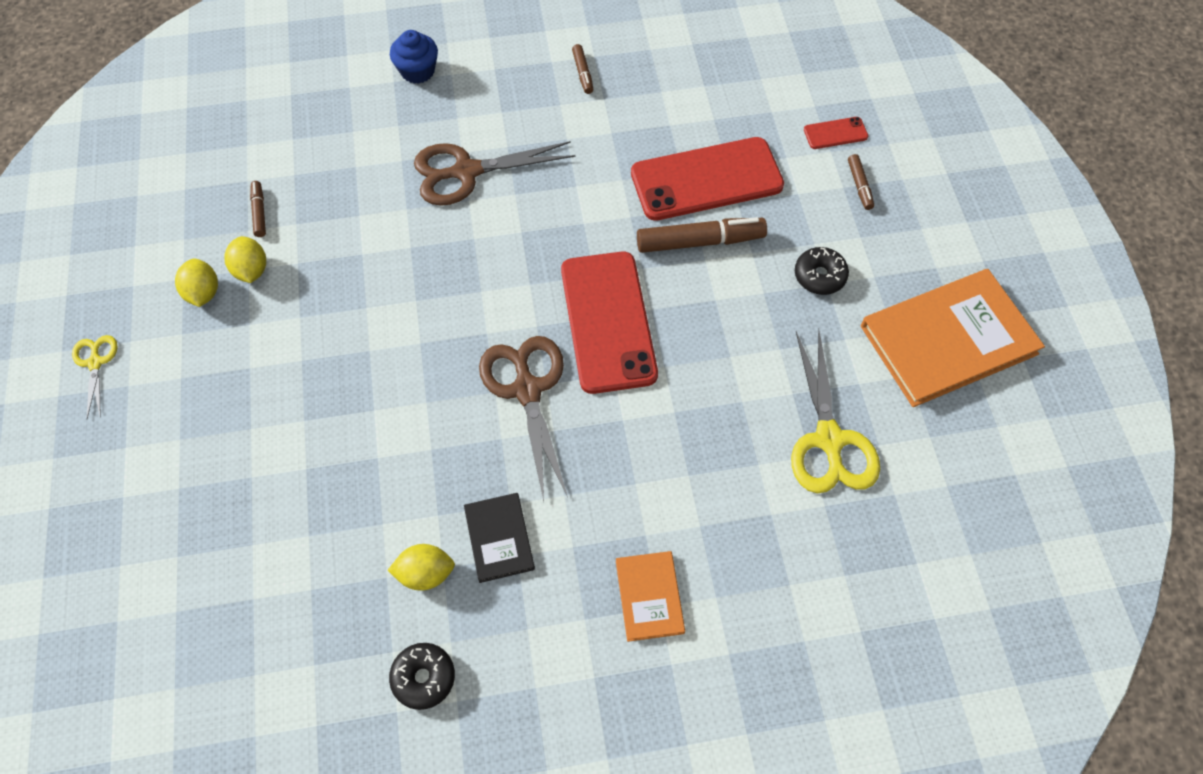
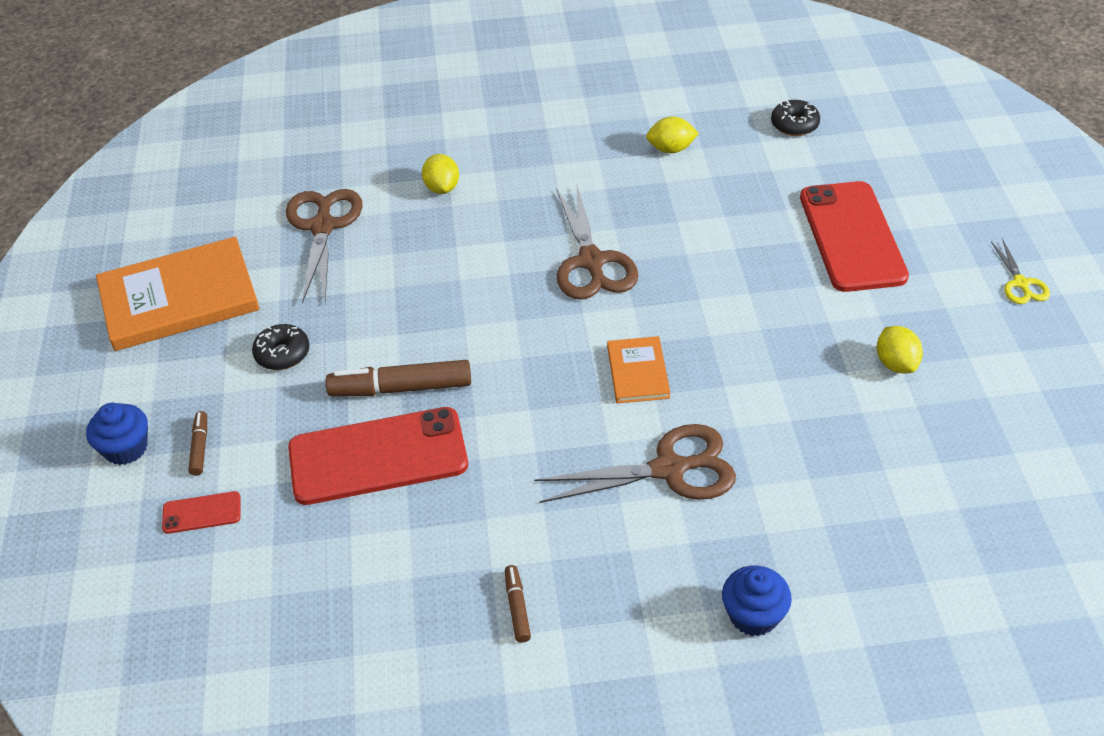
camera: 175 degrees left, 15 degrees down
yellow lemon [175,258,218,307] -> yellow lemon moved to [422,154,459,194]
brown marker [250,181,266,237] -> none
black donut [389,643,455,710] -> black donut moved to [771,100,820,136]
black book [464,493,535,583] -> none
red phone [561,252,658,394] -> red phone moved to [800,181,909,292]
orange book [616,551,685,642] -> orange book moved to [607,336,670,404]
yellow scissors [791,329,880,493] -> brown scissors [286,189,363,304]
none -> blue cupcake [86,403,148,465]

